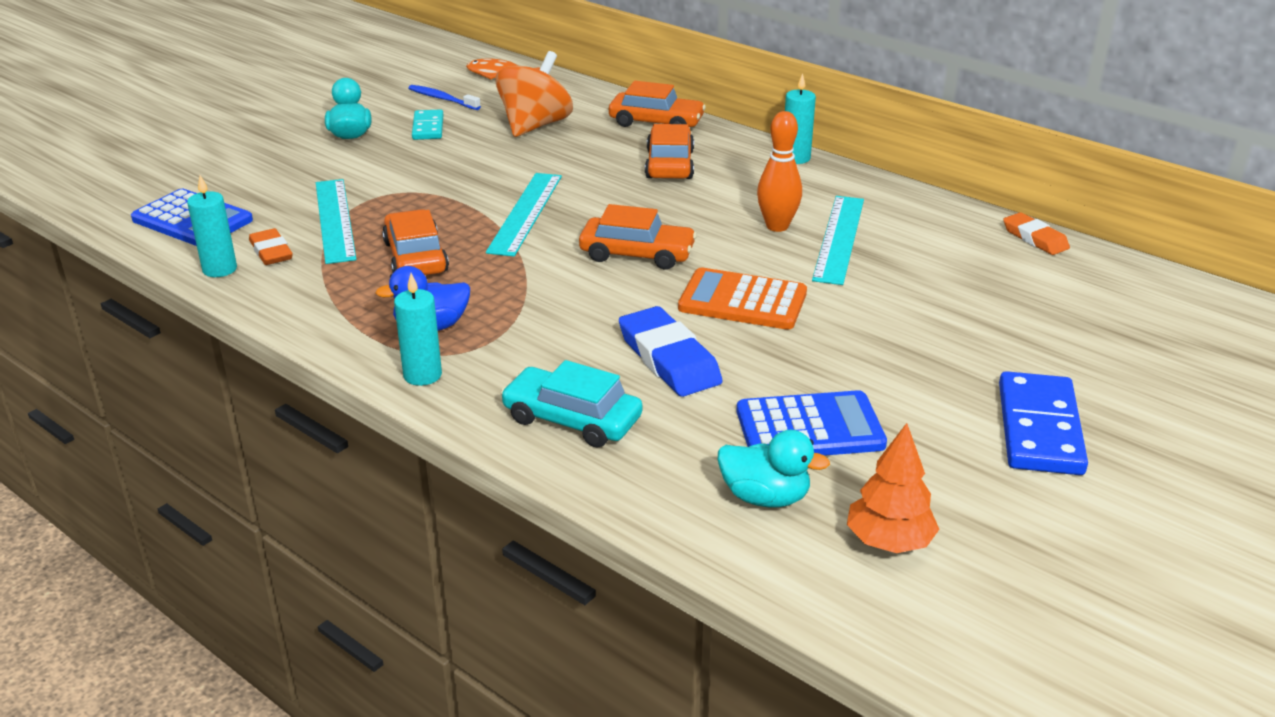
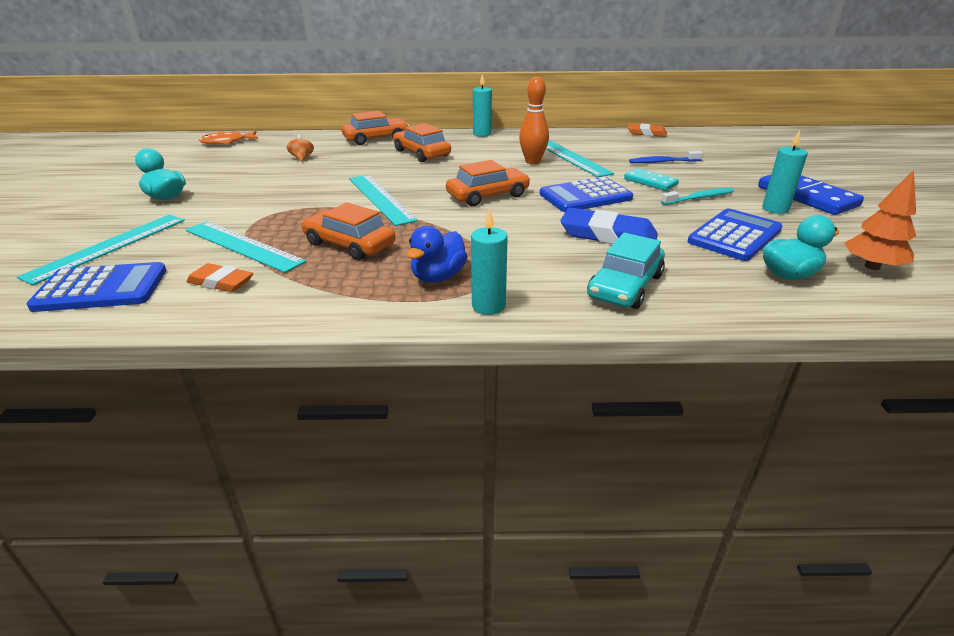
camera: 40 degrees left, 0 degrees up
turquoise candle [187,175,237,277] -> turquoise candle moved to [762,130,808,214]
blue toothbrush [408,85,481,110] -> blue toothbrush moved to [629,151,703,163]
turquoise domino [412,109,443,140] -> turquoise domino moved to [624,168,679,191]
orange spinning top [495,51,573,137] -> orange spinning top [287,134,314,161], size x0.42
turquoise car [501,360,643,448] -> turquoise car turned 45 degrees counterclockwise [587,232,665,309]
orange calculator [678,268,807,330] -> blue calculator [540,177,633,212]
none -> turquoise ruler [17,215,185,285]
none -> turquoise toothbrush [661,188,734,205]

